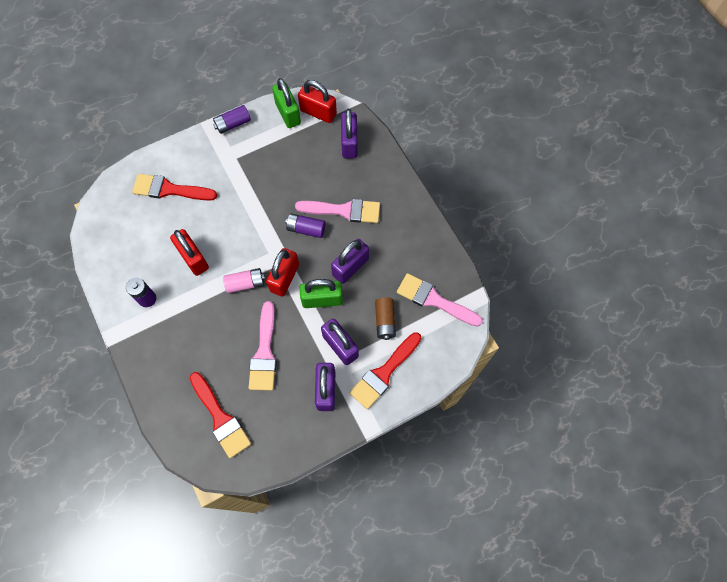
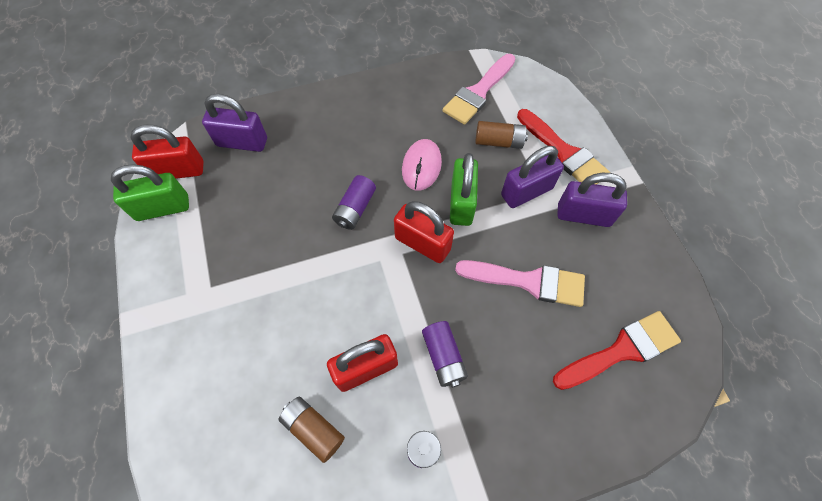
camera: 80 degrees left, 5 degrees down
red brush [132,174,217,201] -> none
purple battery [213,105,251,134] -> purple battery moved to [422,321,468,388]
pink battery [223,268,265,293] -> none
pink brush [295,199,380,223] -> none
red padlock [298,80,337,123] -> red padlock turned 45 degrees clockwise [131,125,204,179]
purple padlock [331,239,369,284] -> pink mouse [402,139,442,191]
none -> brown battery [278,397,345,463]

